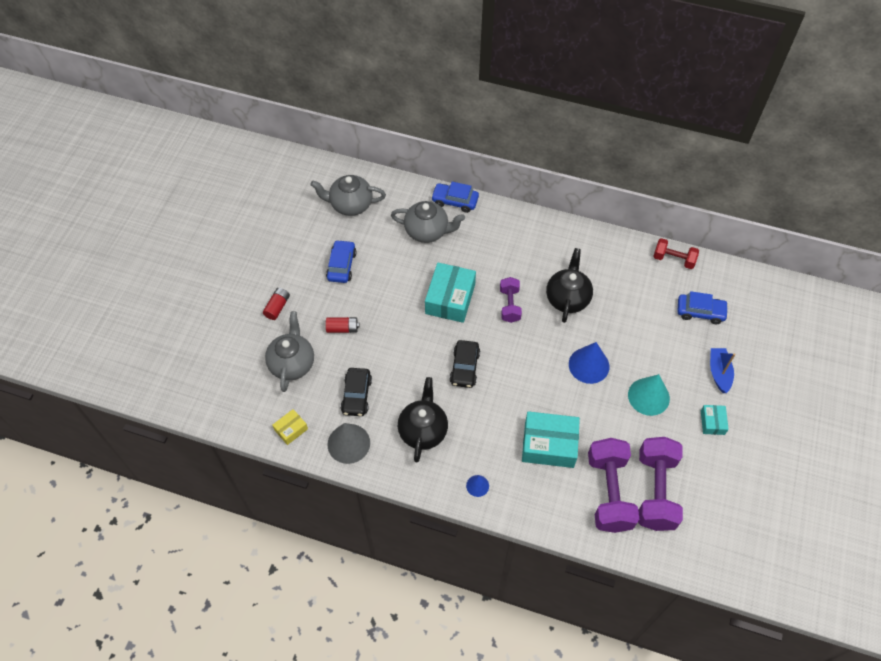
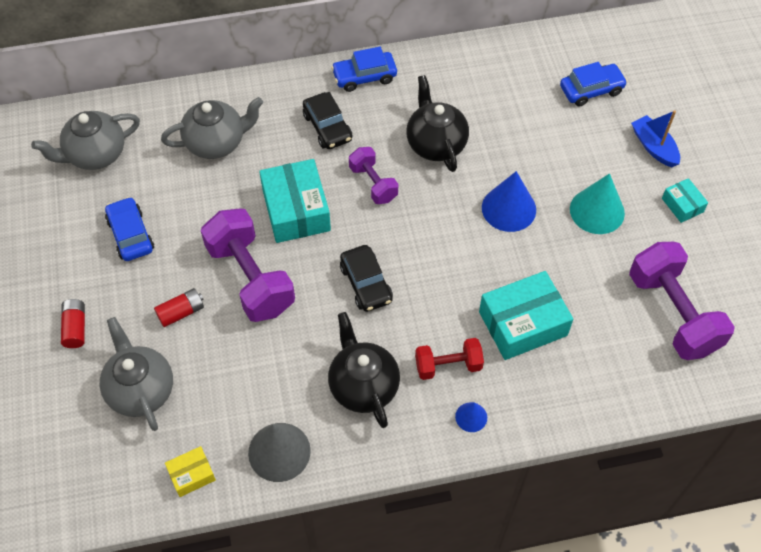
camera: 30 degrees left, 0 degrees up
yellow box [272,409,308,445] -> yellow box turned 45 degrees clockwise [165,446,216,497]
black car [340,368,372,416] -> black car moved to [303,92,352,149]
blue car [431,182,479,213] -> blue car moved to [331,47,397,92]
purple dumbbell [588,438,639,533] -> purple dumbbell moved to [201,208,295,322]
red dumbbell [653,238,699,269] -> red dumbbell moved to [415,338,484,380]

